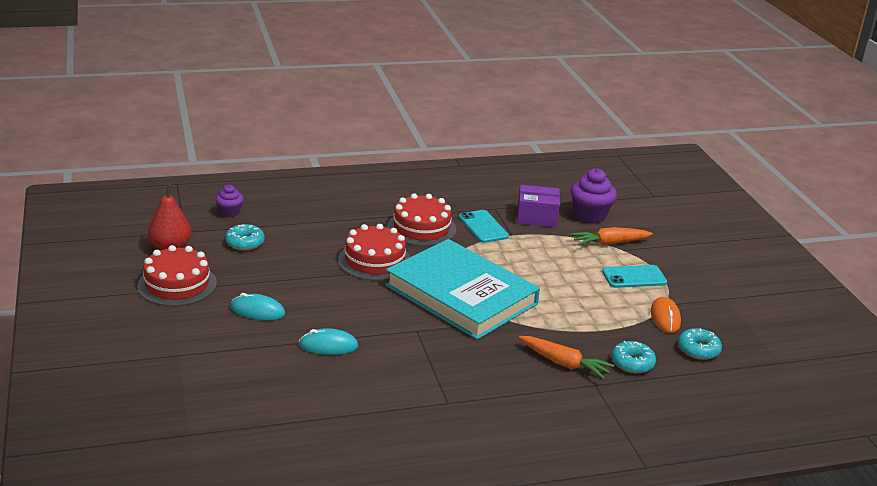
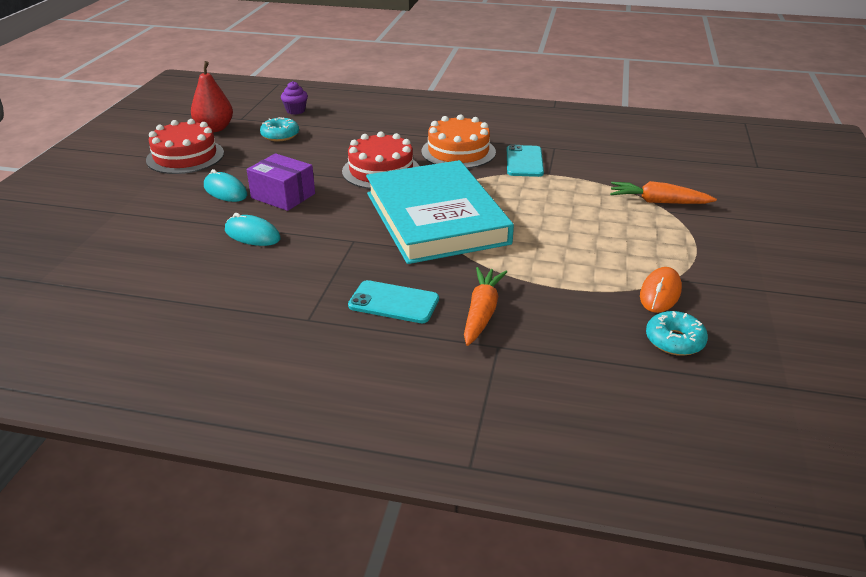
camera: 30 degrees right, 5 degrees up
red cake [387,193,456,246] -> orange cake [421,114,496,169]
purple box [517,185,560,227] -> purple box moved to [247,153,315,211]
orange carrot [519,336,614,379] -> orange carrot turned 135 degrees counterclockwise [464,267,507,346]
purple cupcake [571,168,617,223] -> none
turquoise phone [602,265,667,288] -> turquoise phone moved to [348,280,439,323]
turquoise donut [611,341,656,373] -> none

